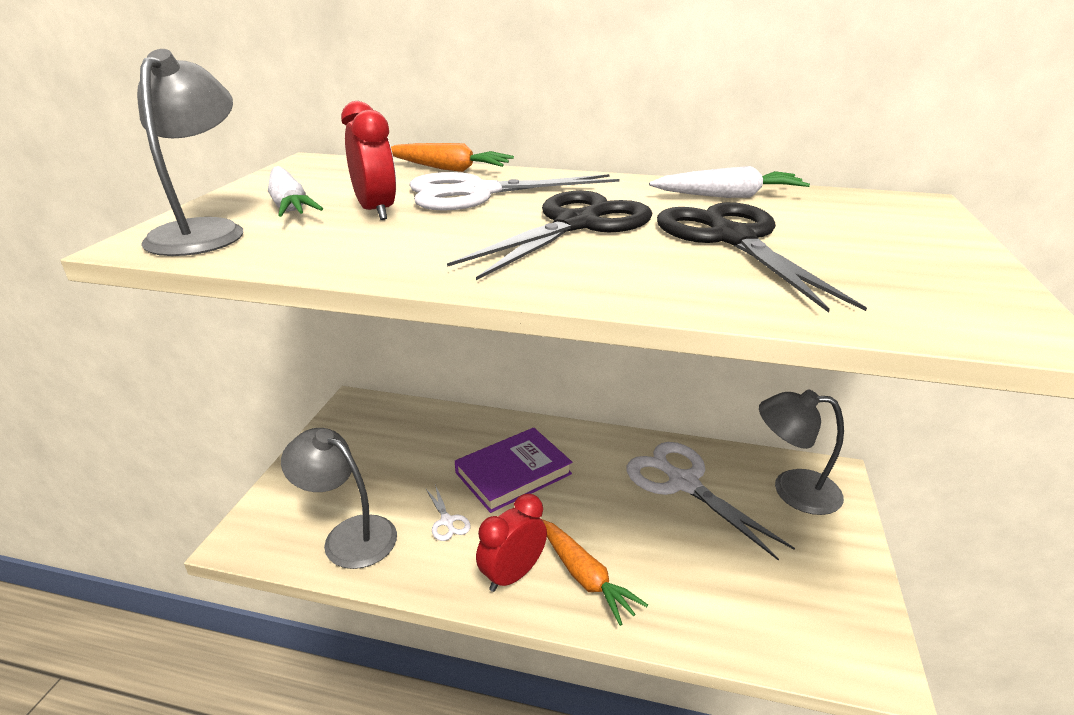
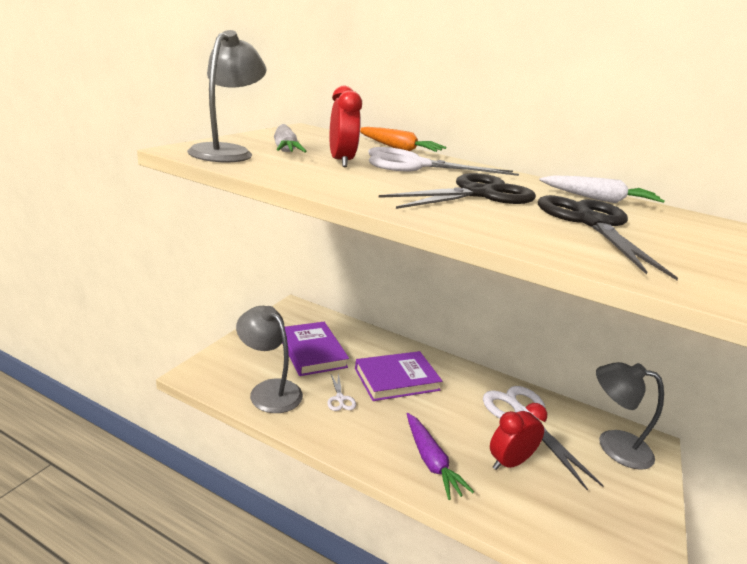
camera: 10 degrees right, 5 degrees down
red clock [476,494,547,592] -> red clock moved to [490,403,547,470]
orange carrot [542,519,648,626] -> purple carrot [407,413,474,500]
none -> purple book [282,322,349,376]

